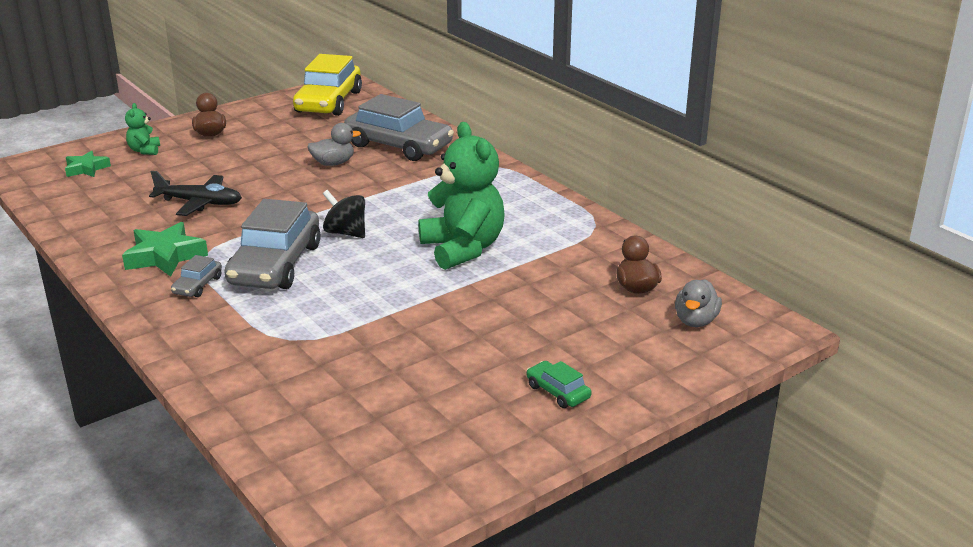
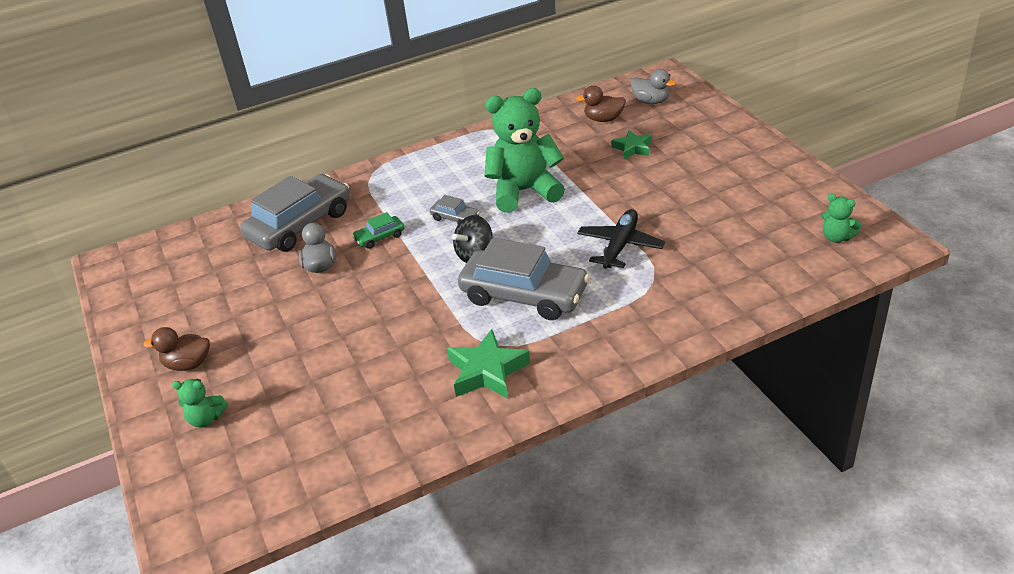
camera: 75 degrees left, 10 degrees up
green star [65,150,111,177] -> green star moved to [611,130,652,159]
black plane [149,171,242,216] -> black plane moved to [577,209,665,269]
grey car [171,255,222,297] -> grey car moved to [430,195,480,224]
yellow car [293,54,362,116] -> none
green car [527,361,591,408] -> green car moved to [352,212,404,249]
none -> green teddy bear [822,194,861,243]

